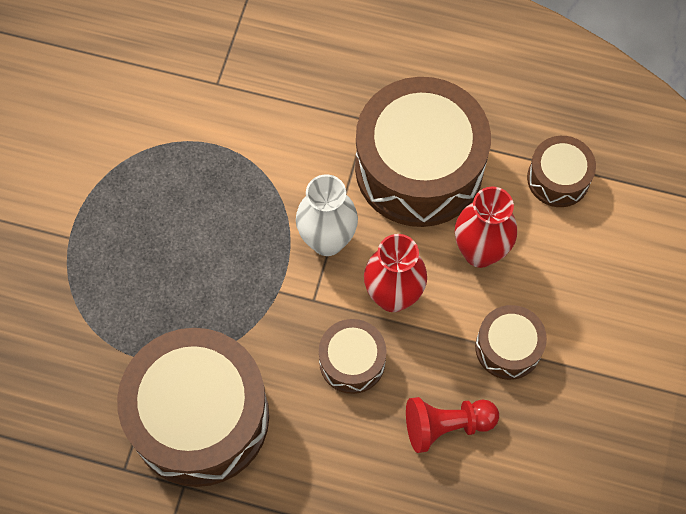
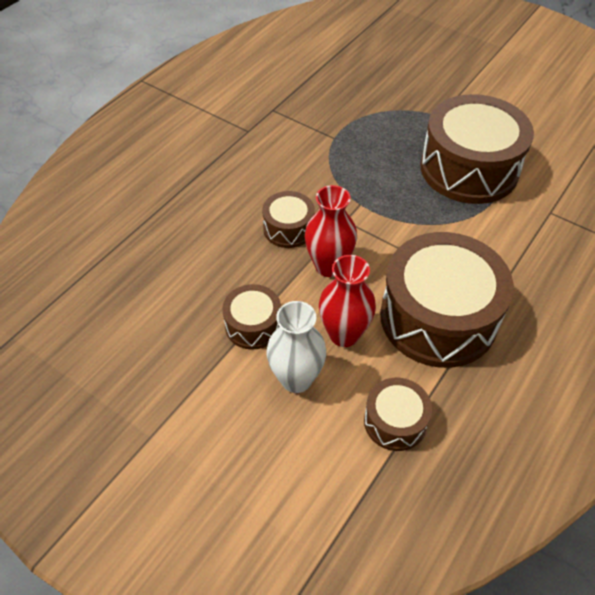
camera: 110 degrees right, 15 degrees down
brown drum [117,328,269,487] -> brown drum moved to [420,94,534,204]
white vase [296,174,358,256] -> white vase moved to [267,301,326,393]
red pawn [406,397,499,453] -> none

